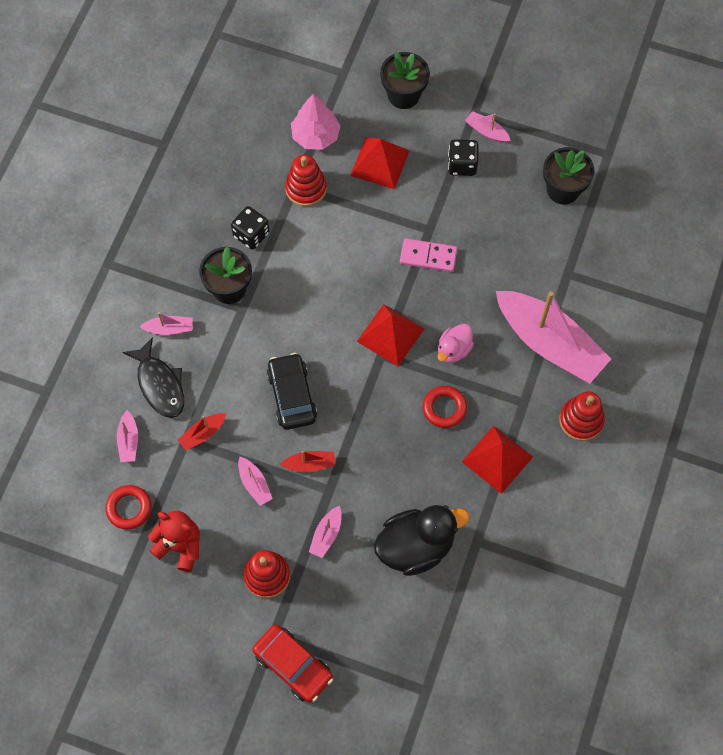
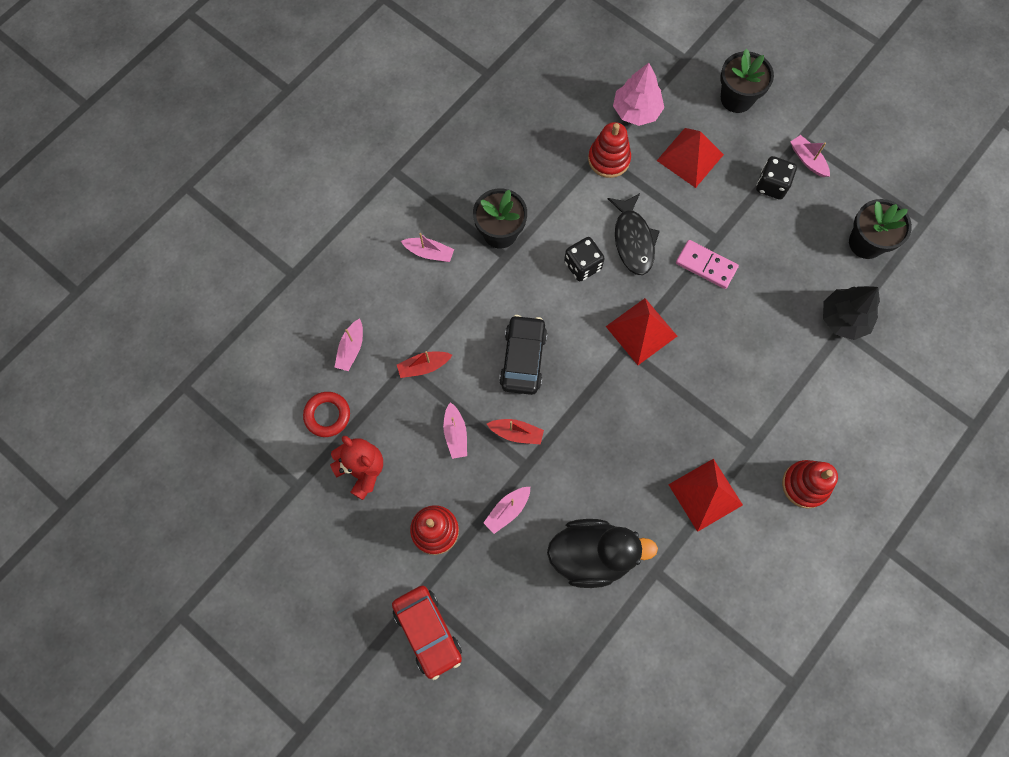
camera: 20 degrees right, 5 degrees up
black fish [123,337,184,418] -> black fish moved to [607,193,660,275]
black dice [231,206,269,249] -> black dice moved to [564,237,605,281]
red ring [423,386,467,428] -> none
pink duck [438,324,474,363] -> none
pink boat [496,291,611,384] -> none
none -> black tree [823,286,880,340]

